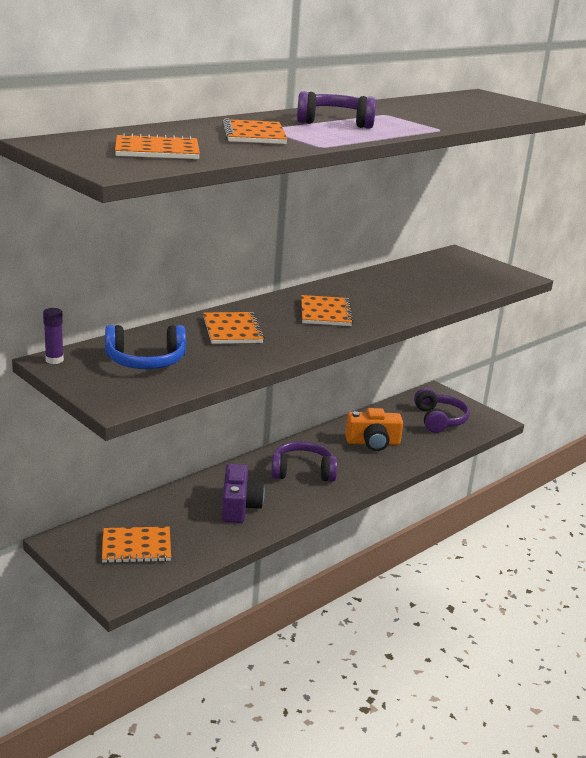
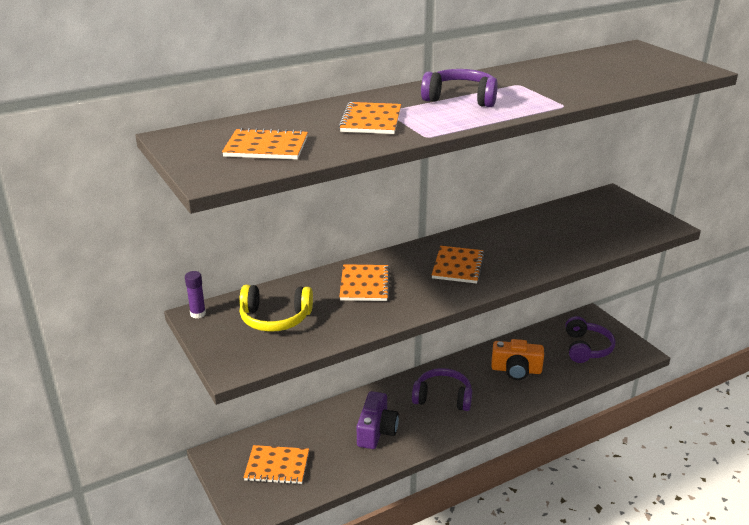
camera: 15 degrees right, 5 degrees up
blue headphones [105,325,186,369] -> yellow headphones [239,285,313,332]

